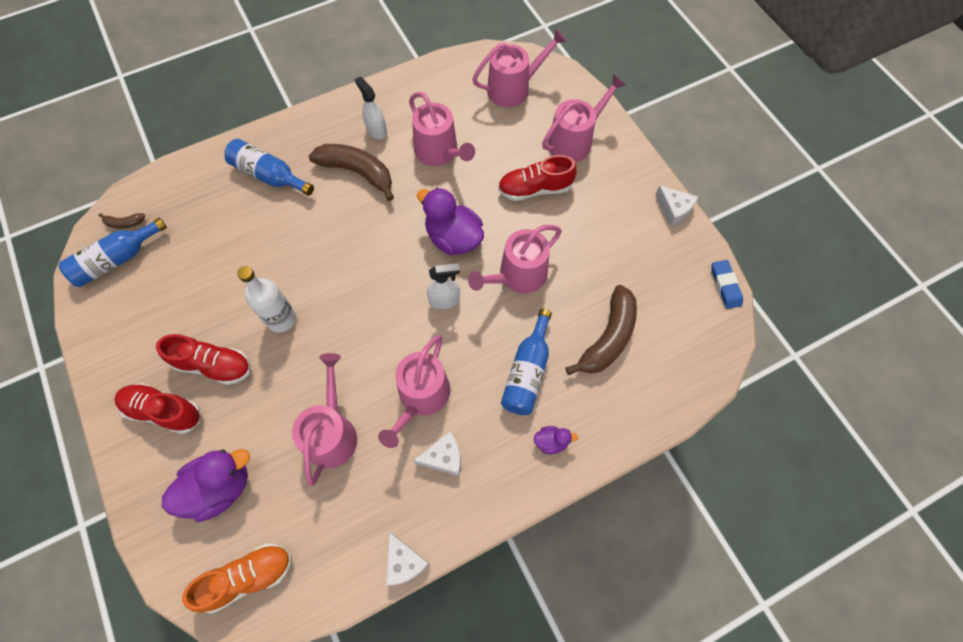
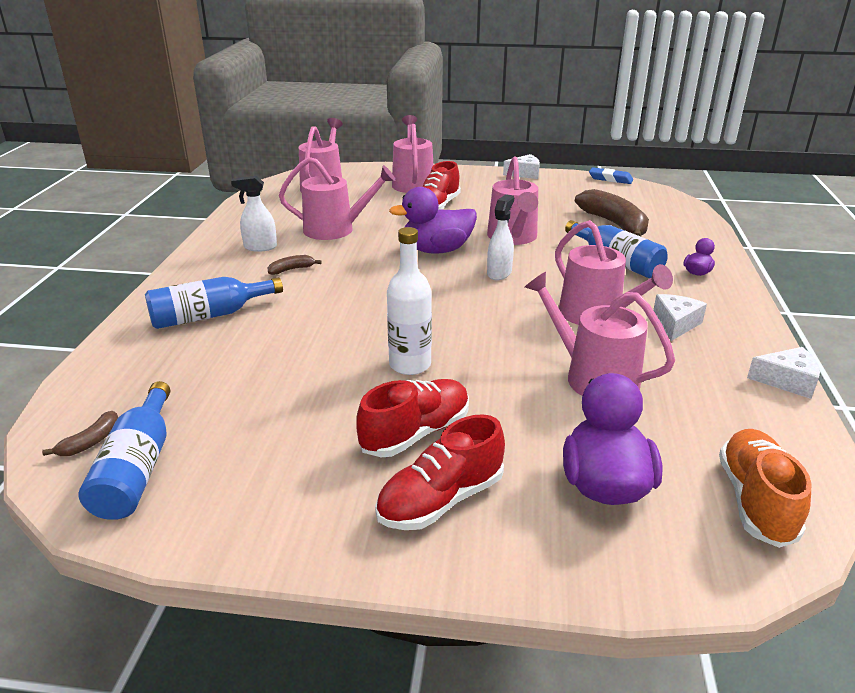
camera: 55 degrees left, 35 degrees down
brown banana [309,144,394,201] -> brown banana [268,255,322,275], size x0.45

